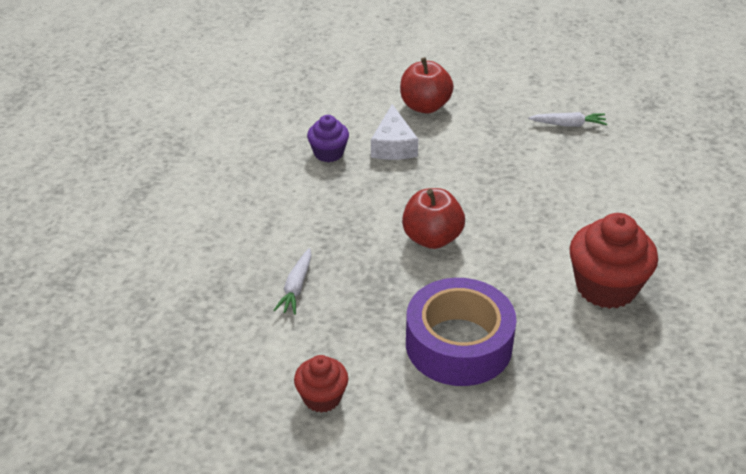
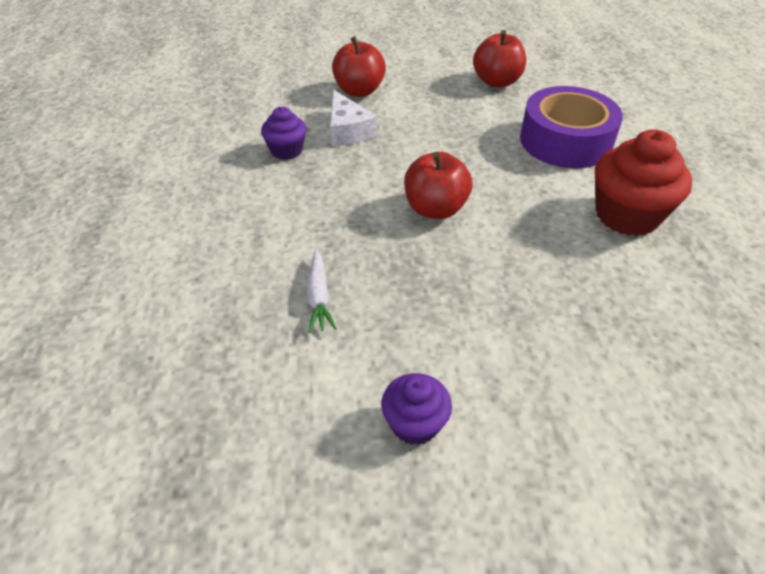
camera: 20 degrees left, 5 degrees up
red cupcake [294,355,349,413] -> purple cupcake [381,373,452,445]
purple tape [406,278,516,386] -> purple tape moved to [520,86,623,168]
white carrot [528,112,607,127] -> red apple [473,30,526,88]

